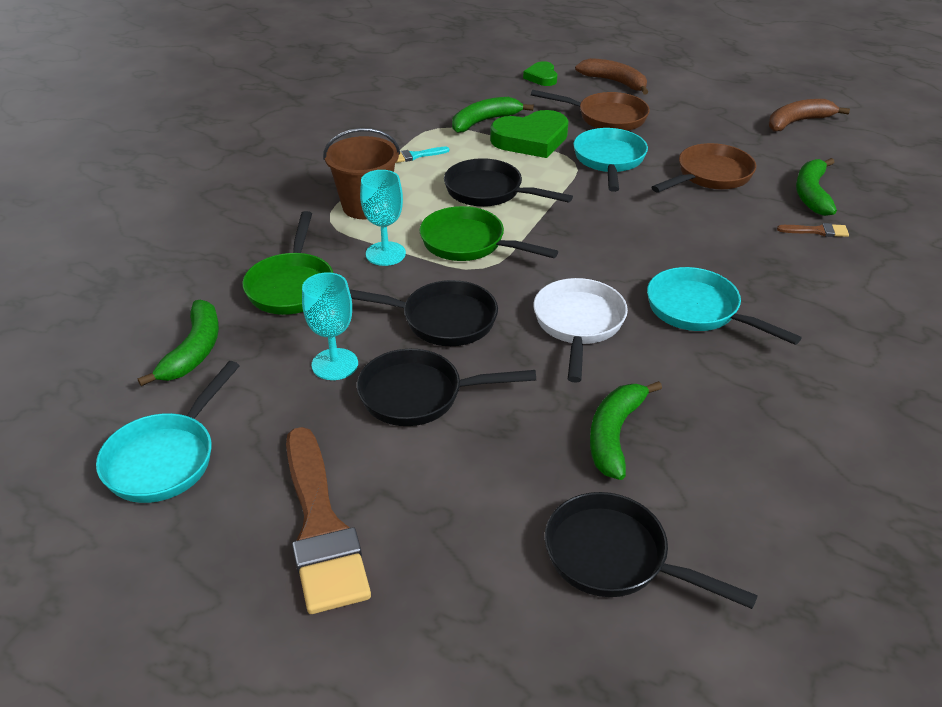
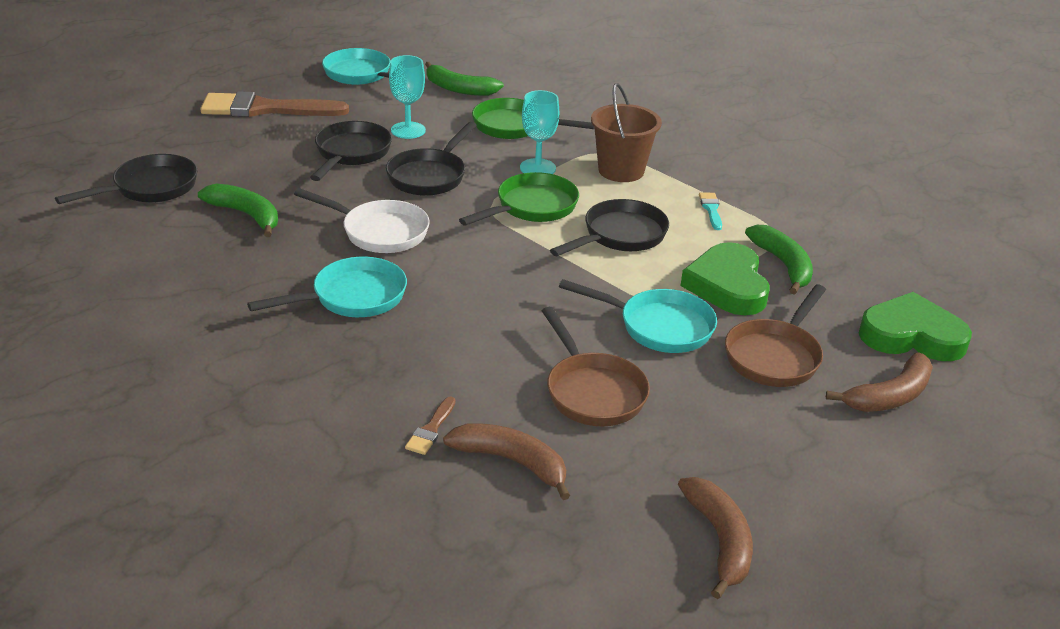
camera: 105 degrees right, 5 degrees down
green heart [523,61,557,86] -> green heart [859,292,972,361], size x1.81
green banana [796,158,837,216] -> brown banana [443,423,570,500]

